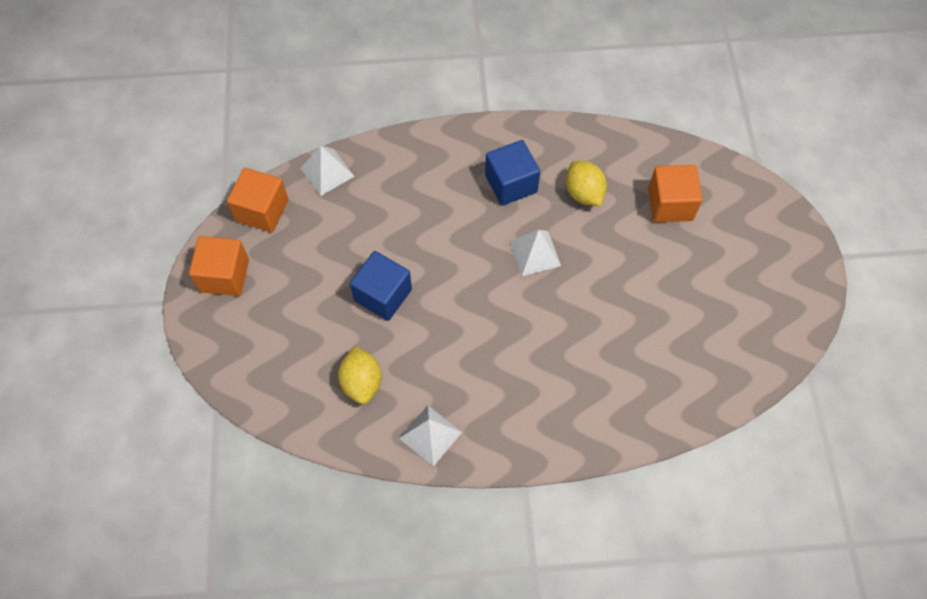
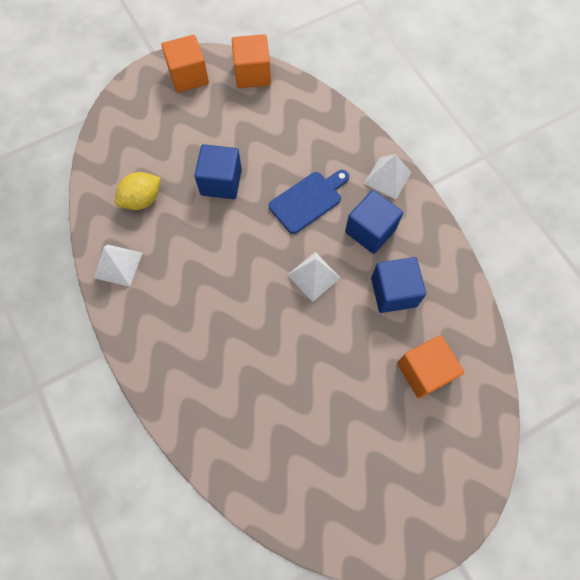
camera: 65 degrees right, 5 degrees up
white pyramid [300,146,354,196] -> white pyramid moved to [364,154,412,199]
yellow lemon [566,161,607,206] -> blue cube [371,257,426,313]
none -> blue cutting board [269,170,349,234]

